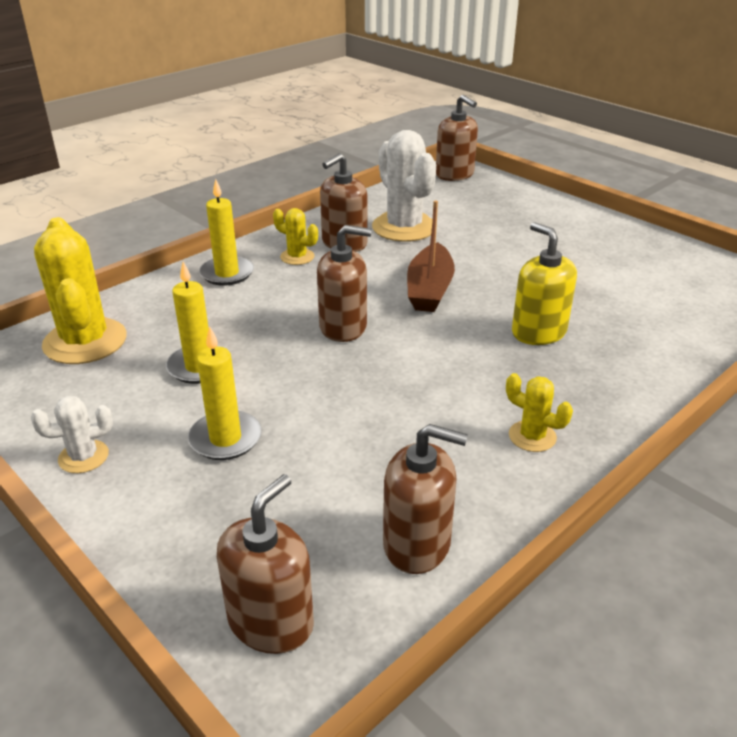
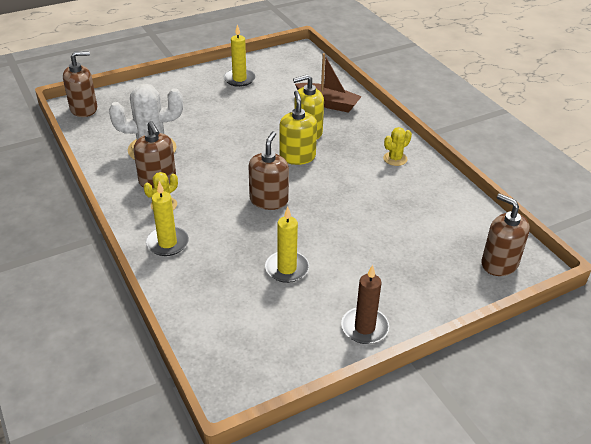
camera: 75 degrees left, 5 degrees up
white cactus [31,396,113,473] -> brown candle [341,265,389,344]
yellow cactus [34,217,126,364] -> none
yellow candle [188,326,262,460] -> yellow candle moved to [224,24,256,87]
brown soap dispenser [383,424,468,574] -> none
brown boat [407,201,455,312] -> brown boat moved to [295,53,362,113]
none -> yellow soap dispenser [280,91,317,165]

